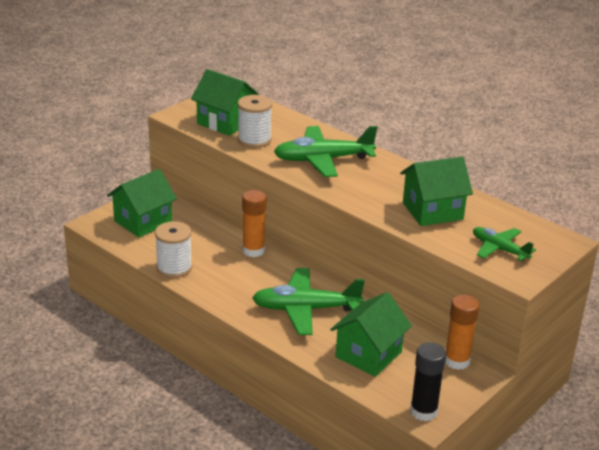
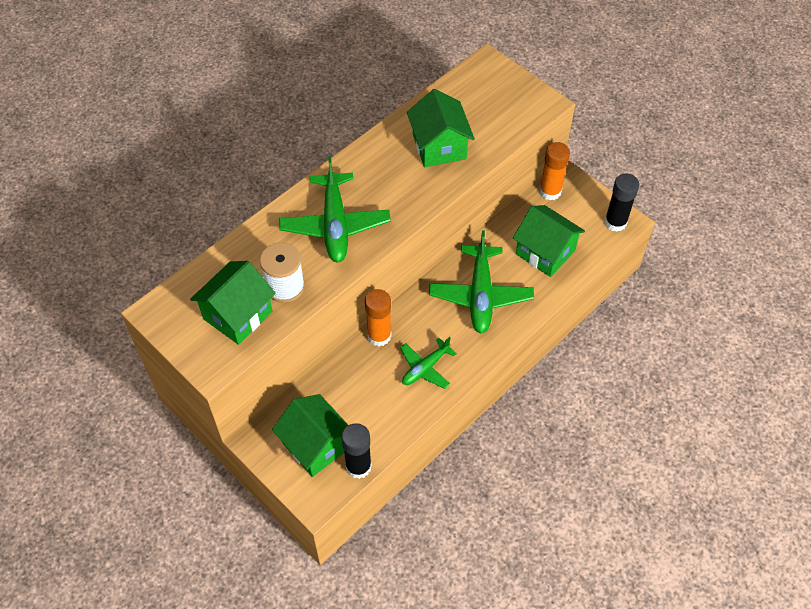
camera: 85 degrees left, 25 degrees up
white spool [155,221,192,278] -> none
green plane [473,227,536,261] -> green plane moved to [400,337,457,389]
none -> black glue stick [342,423,372,479]

